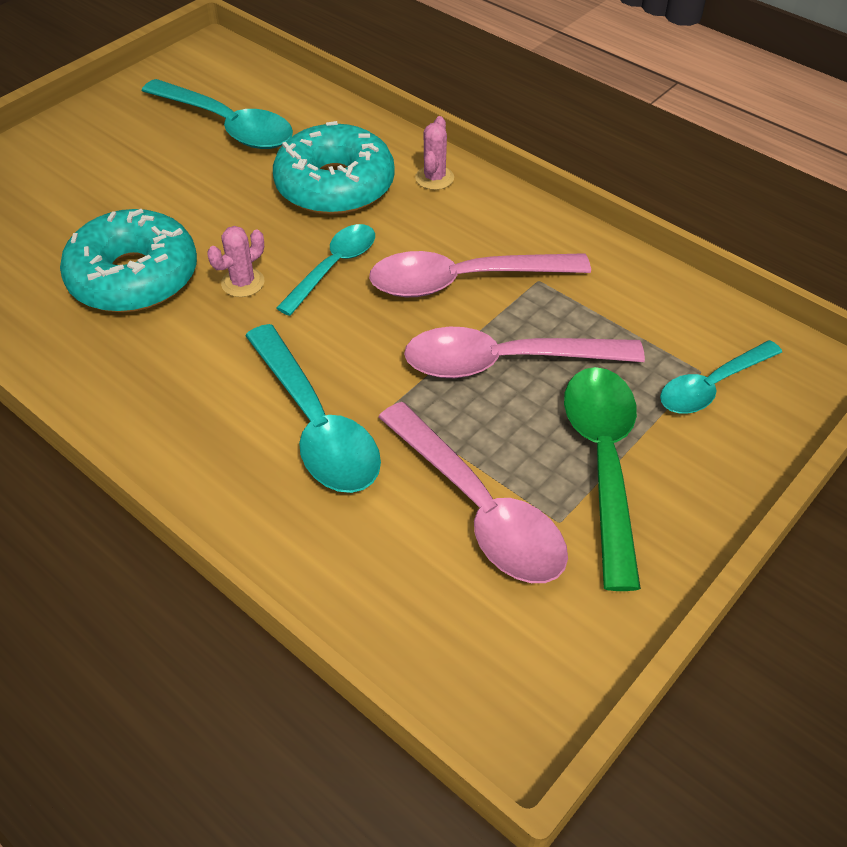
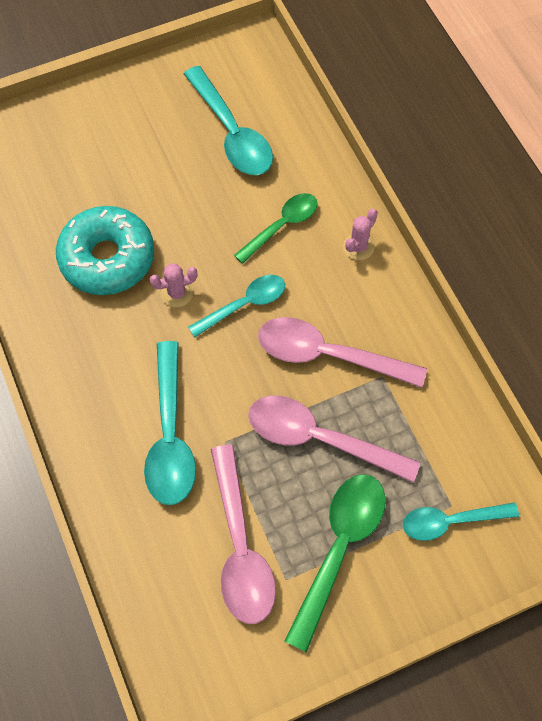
camera: 25 degrees right, 15 degrees up
turquoise donut [273,121,395,215] -> green spoon [234,193,317,264]

